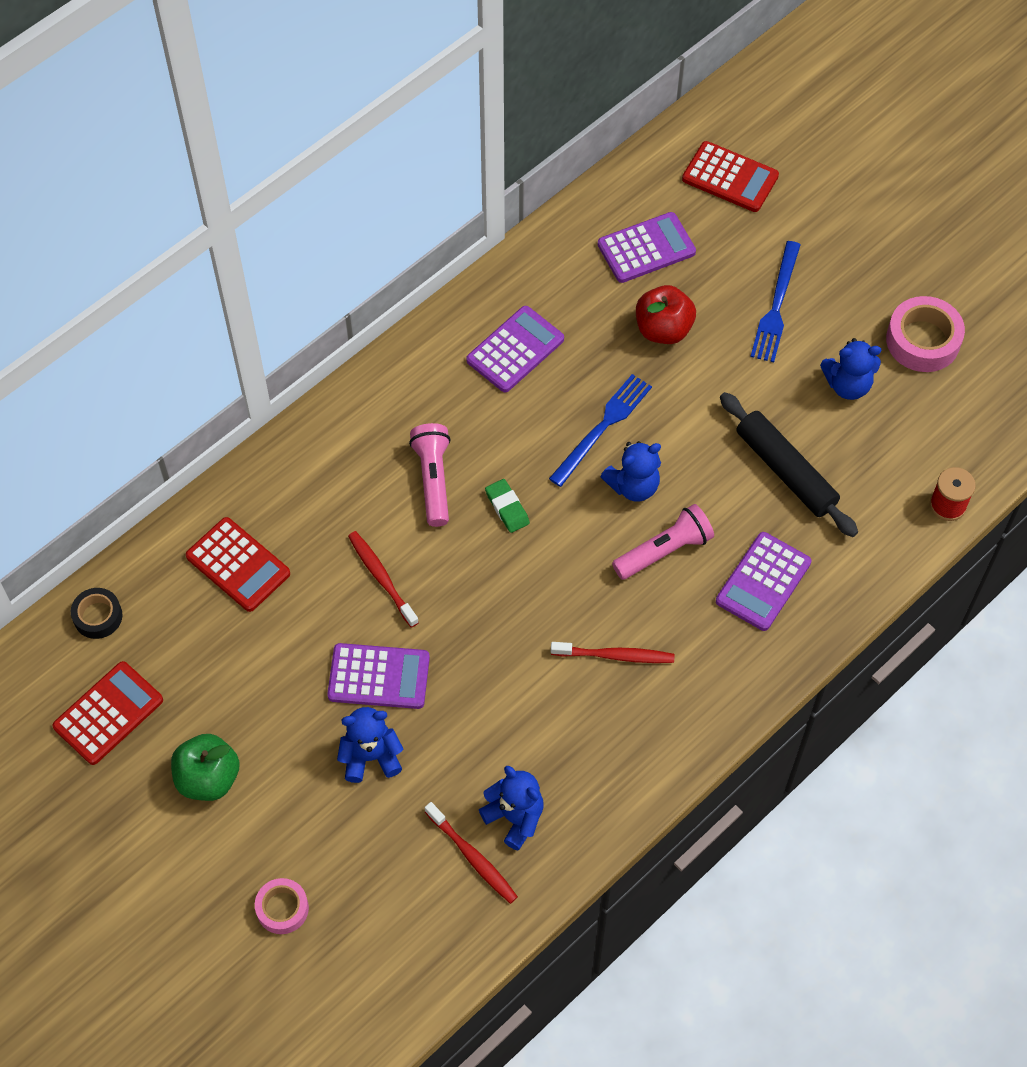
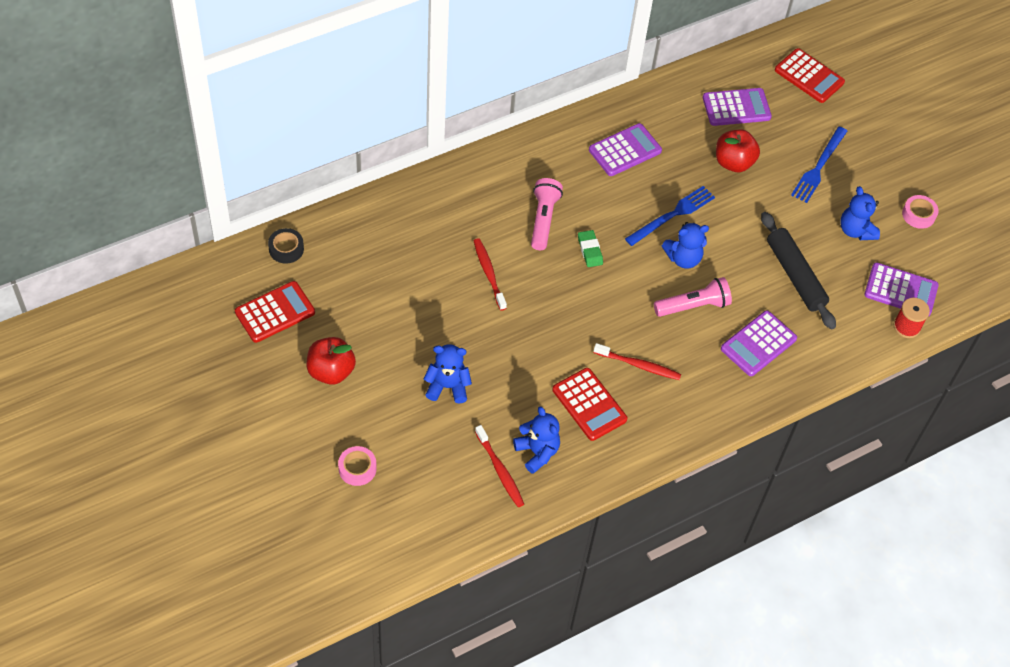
camera: 10 degrees right, 5 degrees down
green apple [171,734,240,801] -> red apple [306,337,356,385]
red calculator [186,517,290,612] -> red calculator moved to [552,368,627,441]
purple calculator [327,643,430,709] -> purple calculator moved to [864,262,939,317]
blue teddy bear [820,338,881,400] -> blue teddy bear turned 60 degrees clockwise [840,186,880,240]
pink tape [886,296,965,372] -> pink tape [902,195,939,229], size x0.61

